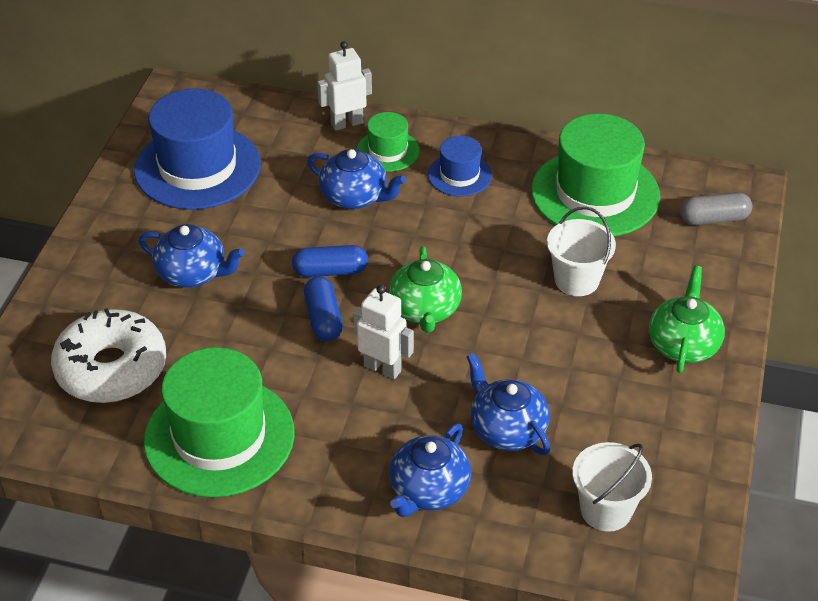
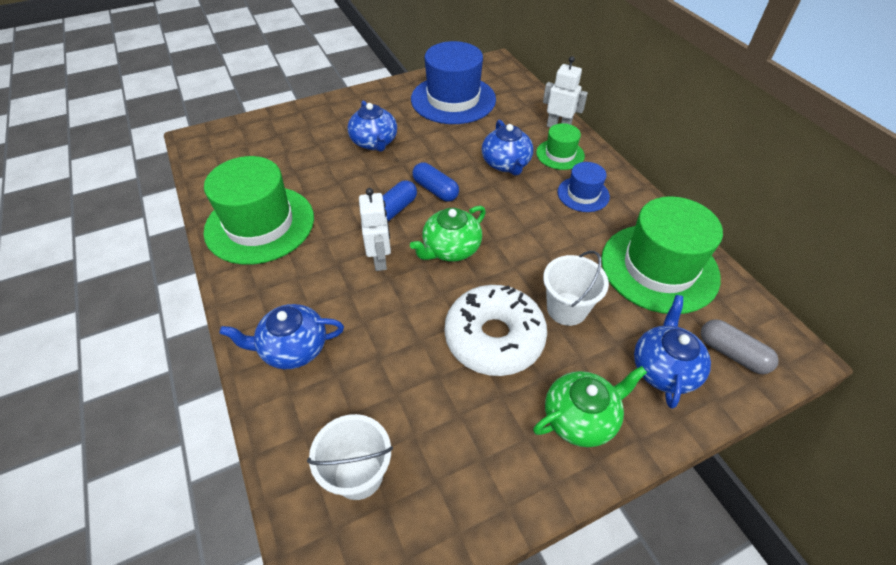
camera: 50 degrees right, 5 degrees up
white donut [51,308,166,403] -> white donut moved to [445,285,547,376]
blue teapot [466,353,550,455] -> blue teapot moved to [634,295,711,409]

